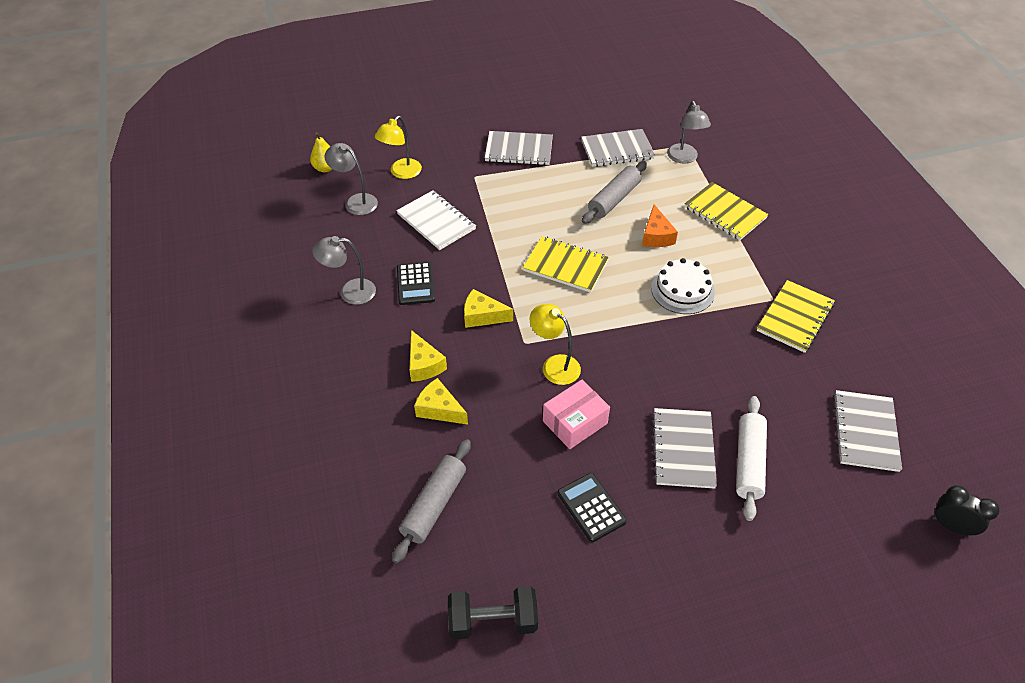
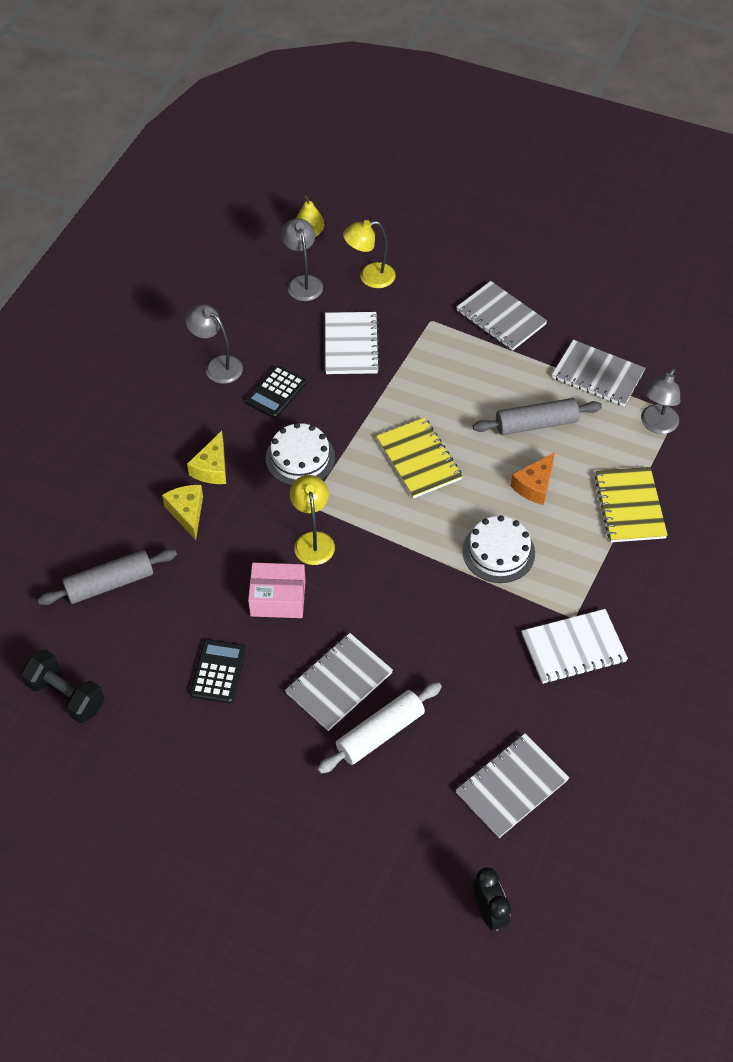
camera: 40 degrees right, 5 degrees up
yellow cheese [464,289,513,328] -> white cake [266,423,335,485]
yellow notebook [757,280,835,353] -> white notebook [522,609,628,684]

